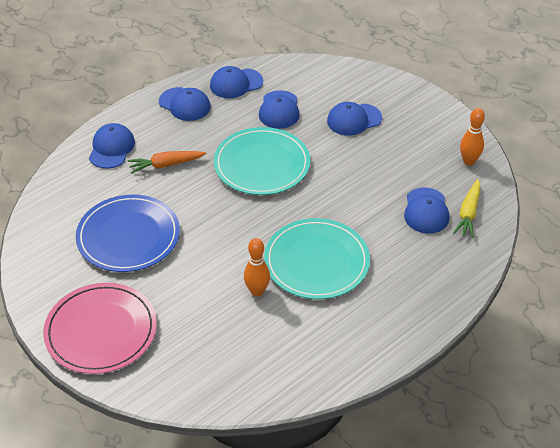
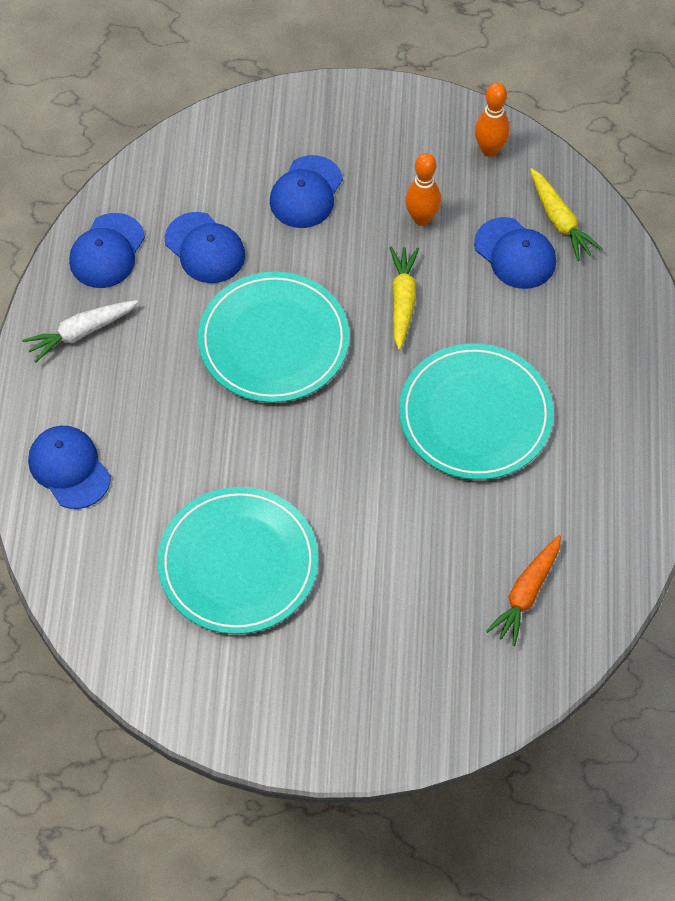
camera: 45 degrees left, 15 degrees up
pink plate [43,283,157,374] -> none
blue plate [76,194,180,272] -> turquoise plate [157,487,318,634]
orange carrot [128,151,206,174] -> orange carrot moved to [486,535,561,646]
blue cap [159,87,211,121] -> white carrot [22,300,138,363]
orange bowling pin [244,238,270,297] -> orange bowling pin moved to [405,153,441,226]
none -> yellow carrot [390,247,419,350]

